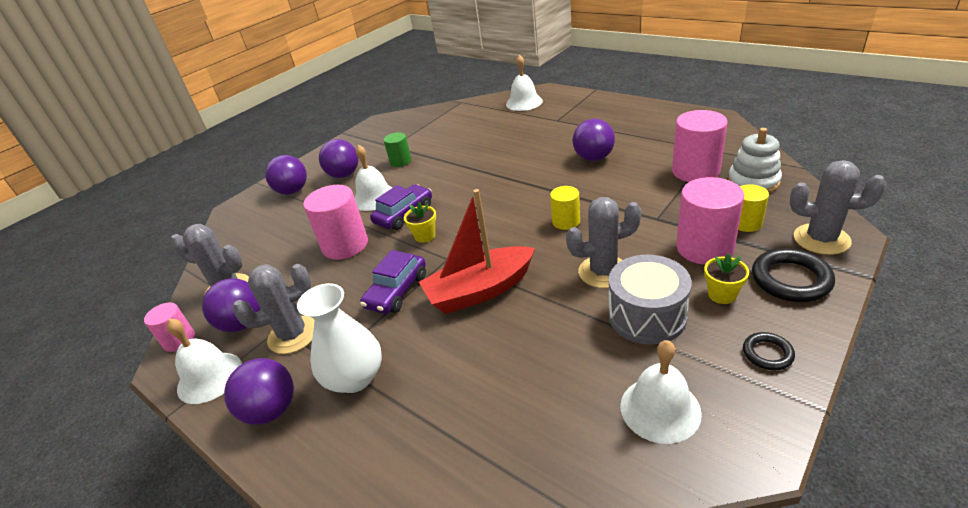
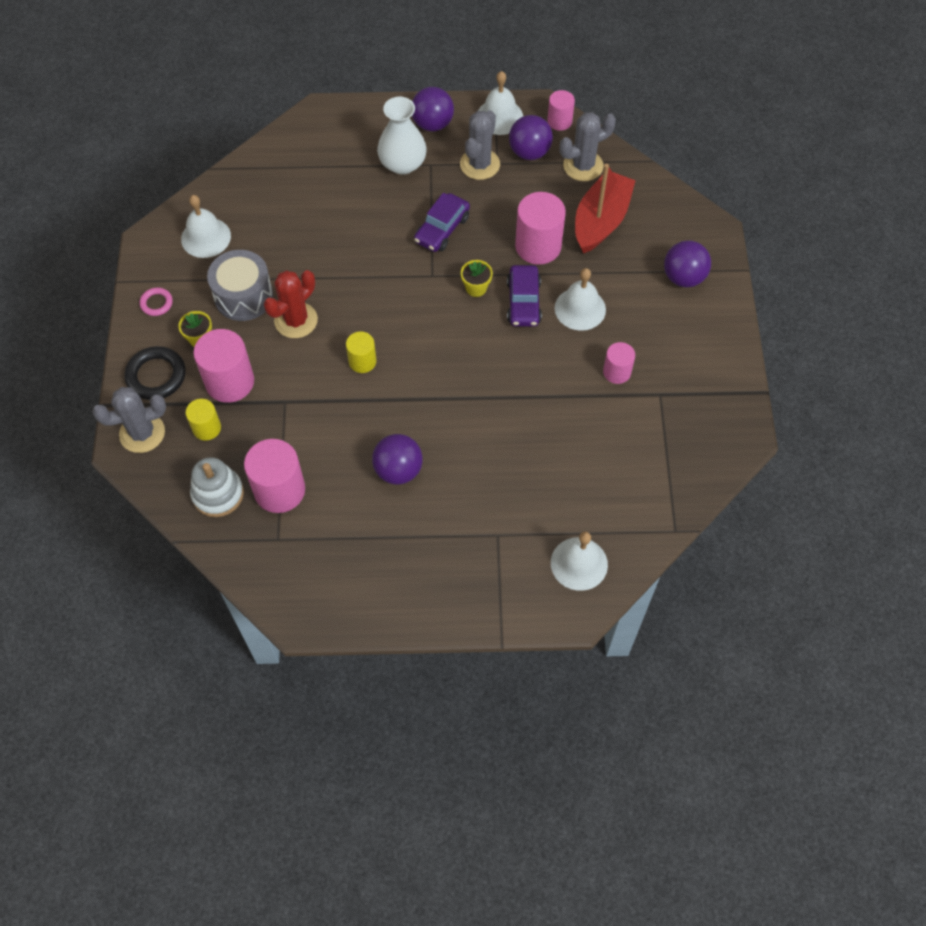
camera: 135 degrees right, 25 degrees up
purple ball [319,139,359,178] -> none
purple car [360,250,426,314] -> purple car turned 135 degrees counterclockwise [414,193,470,252]
green cylinder [384,132,411,167] -> pink cylinder [603,342,635,384]
red boat [419,189,535,314] -> red boat moved to [575,164,636,254]
grey cactus [566,197,641,288] -> red cactus [264,270,318,338]
black ring [743,332,795,370] -> pink ring [139,287,173,316]

